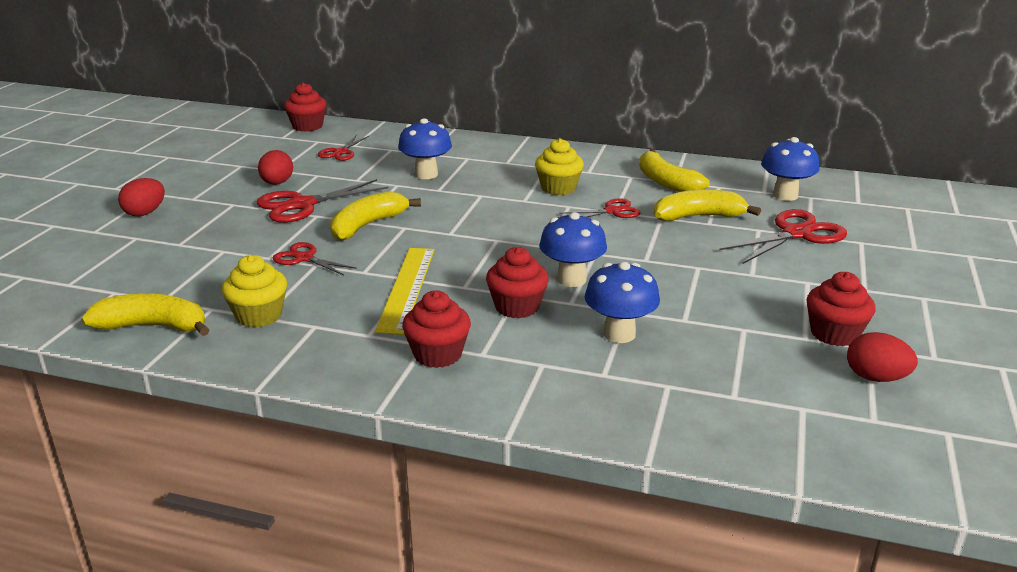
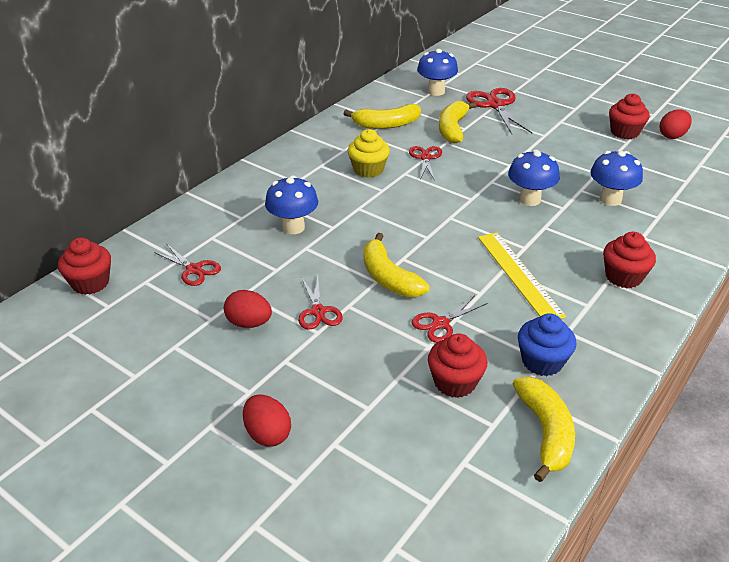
camera: 70 degrees left, 10 degrees up
yellow banana [82,293,210,336] -> yellow banana turned 150 degrees clockwise [513,377,575,482]
yellow cupcake [222,255,287,327] -> blue cupcake [518,313,577,376]
red scissors [256,179,389,223] -> red scissors [298,276,343,330], size x0.60
yellow ruler [375,248,435,335] -> yellow ruler turned 45 degrees clockwise [478,232,566,319]
red cupcake [486,247,549,318] -> red cupcake moved to [428,334,487,398]

